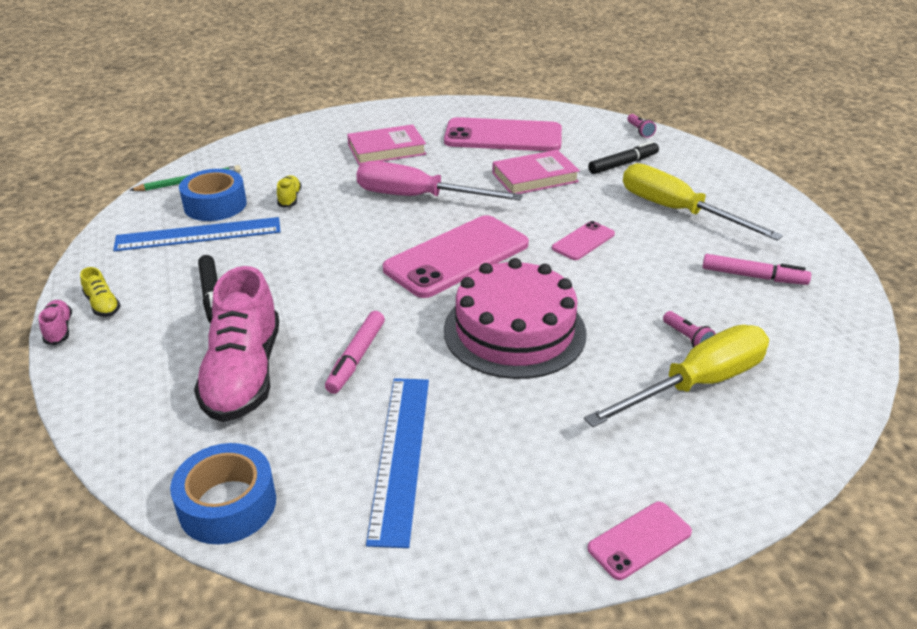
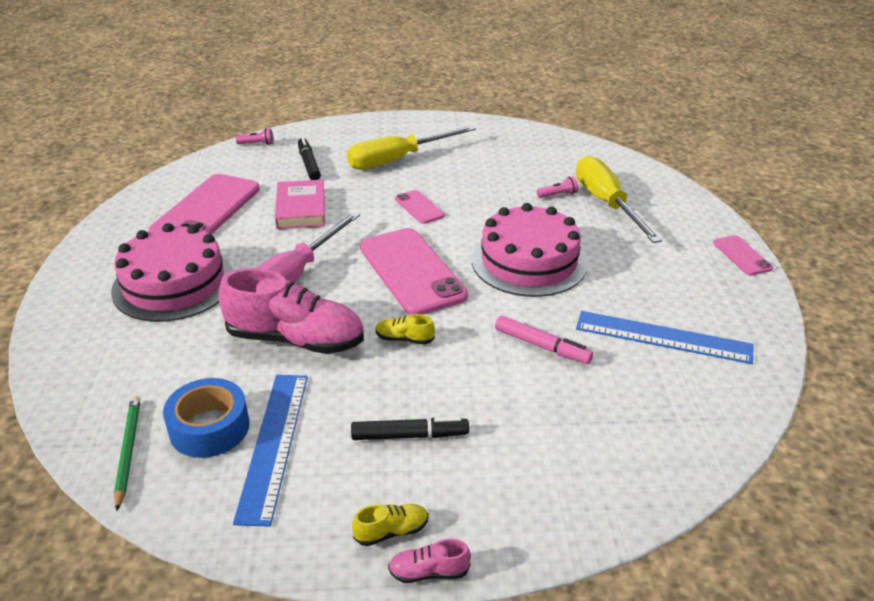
camera: 75 degrees left, 0 degrees up
blue tape [170,443,276,544] -> none
pink shoe [194,266,279,422] -> pink shoe moved to [218,268,364,354]
yellow shoe [277,175,301,208] -> yellow shoe moved to [376,314,435,344]
pink book [347,124,426,165] -> pink cake [111,223,234,322]
pink marker [702,254,811,285] -> none

